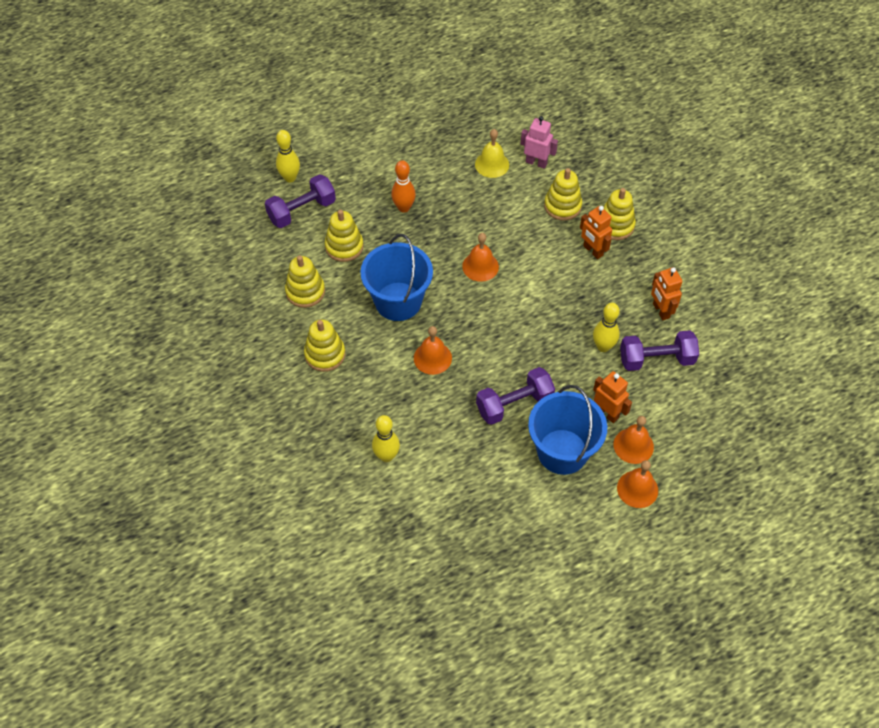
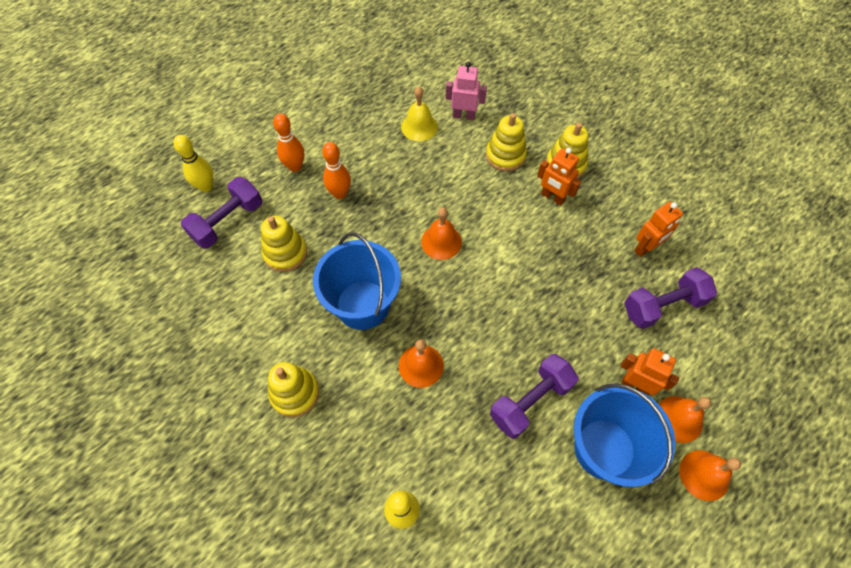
camera: 15 degrees left, 5 degrees up
yellow stacking toy [285,256,325,308] -> none
yellow bowling pin [593,303,620,352] -> none
orange robot [651,267,683,320] -> orange robot turned 90 degrees counterclockwise [634,202,683,257]
none -> orange bowling pin [273,114,304,172]

